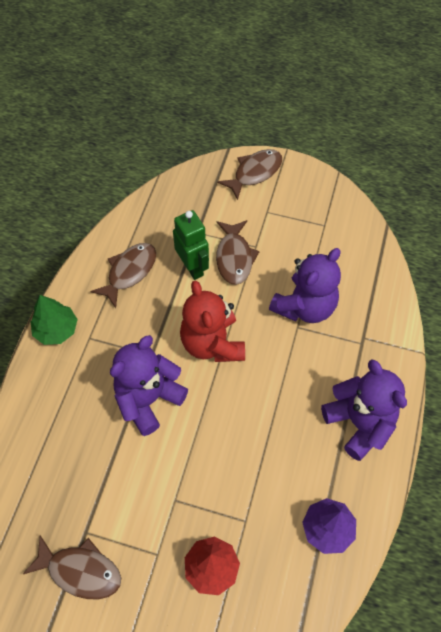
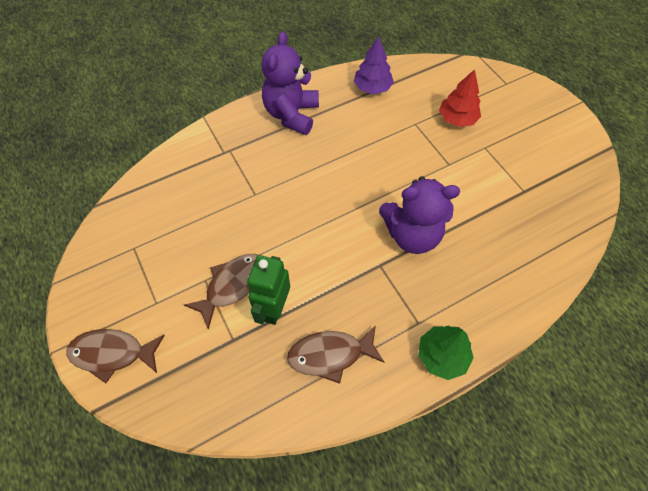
camera: 135 degrees left, 0 degrees up
brown fish [23,535,121,599] -> none
red teddy bear [180,280,245,362] -> none
purple teddy bear [269,248,341,323] -> none

